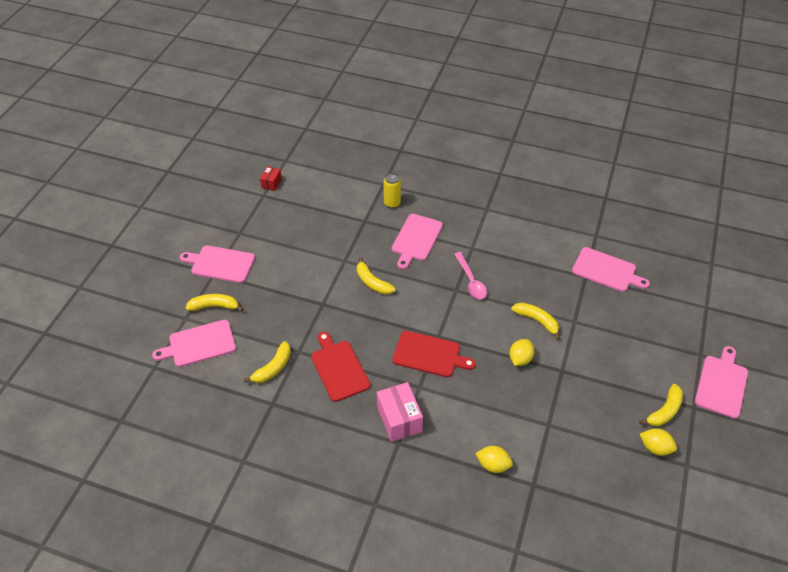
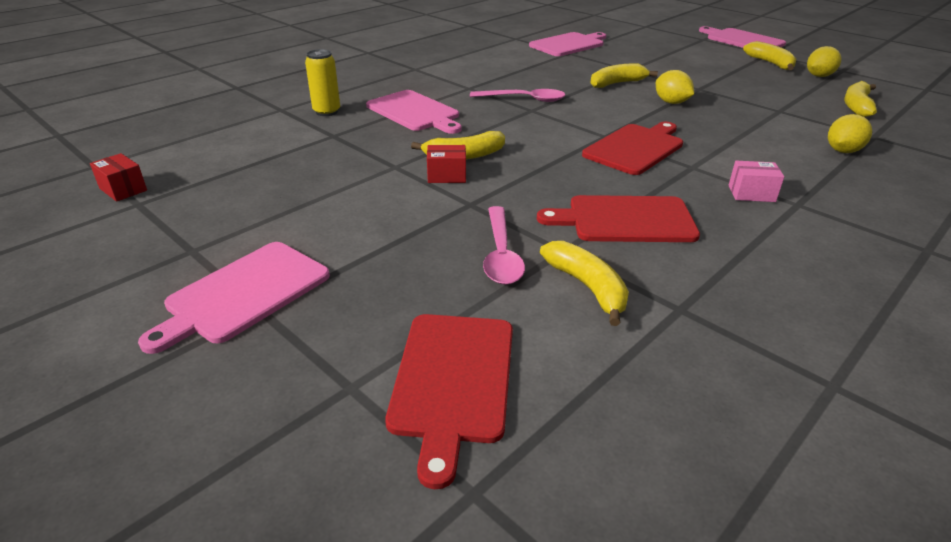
camera: 65 degrees left, 15 degrees down
pink cutting board [152,320,236,367] -> red cutting board [385,314,513,489]
yellow banana [185,294,243,312] -> yellow banana moved to [844,81,877,117]
pink box [377,382,423,442] -> pink box [729,161,785,202], size x0.56
none -> red box [427,145,466,183]
none -> pink spoon [483,206,525,285]

